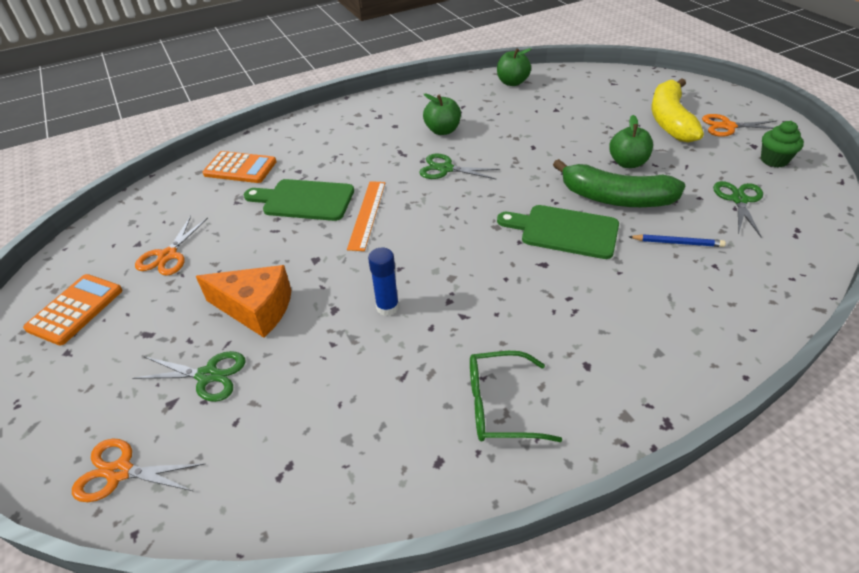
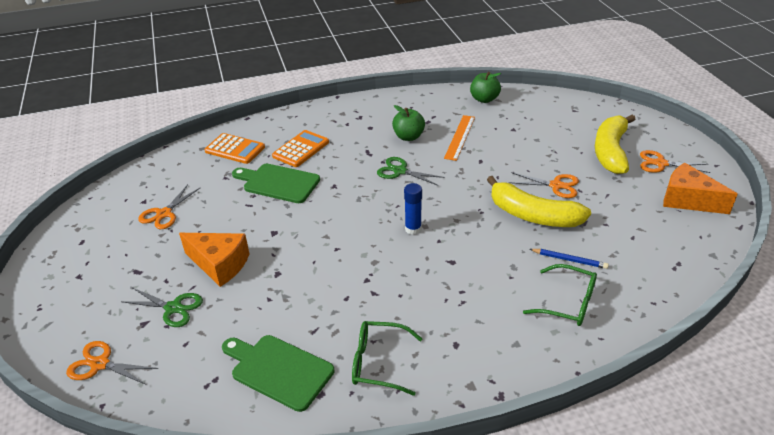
camera: 10 degrees right, 5 degrees down
orange calculator [23,274,122,345] -> orange calculator moved to [272,130,329,167]
orange ruler [347,181,385,251] -> orange ruler moved to [444,115,475,161]
blue glue stick [368,247,399,316] -> blue glue stick moved to [404,183,422,235]
green cutting board [497,205,619,259] -> green cutting board moved to [222,335,334,412]
green banana [553,159,685,207] -> yellow banana [487,176,591,227]
green apple [609,115,653,168] -> orange scissors [509,172,579,198]
green scissors [713,181,763,238] -> none
green cupcake [761,121,804,167] -> orange cheese [663,163,738,214]
none -> green glasses [523,264,597,326]

